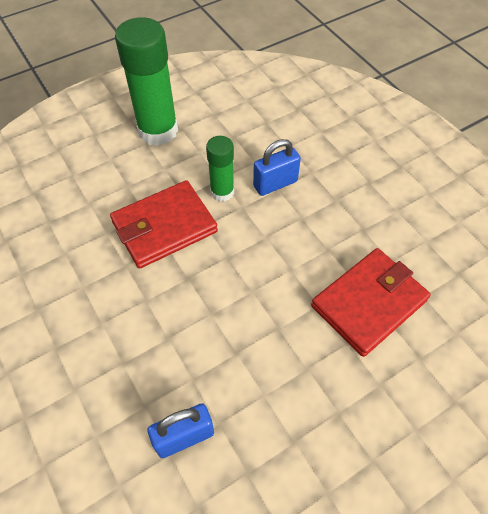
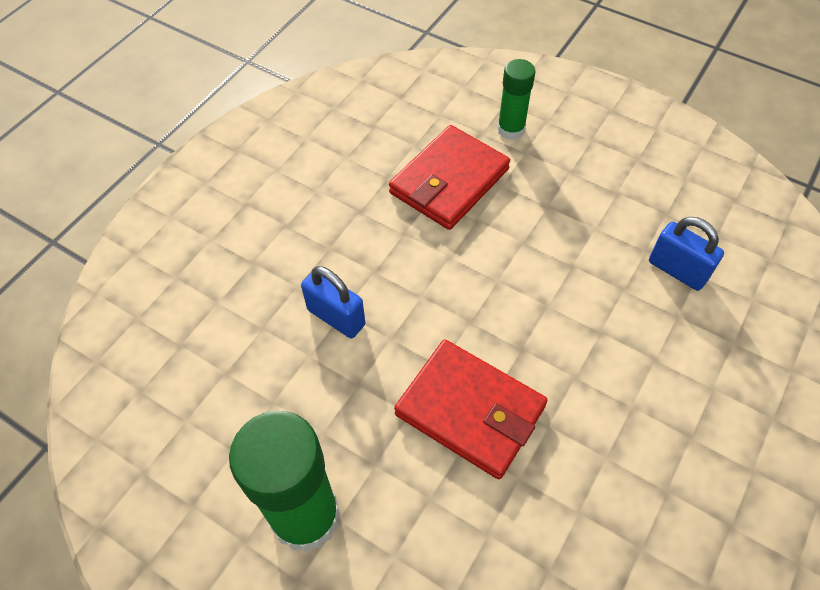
camera: 115 degrees left, 0 degrees up
green glue stick [206,136,234,202] -> green glue stick moved to [497,59,536,140]
red wallet [311,248,431,357] -> red wallet turned 75 degrees counterclockwise [389,125,510,230]

